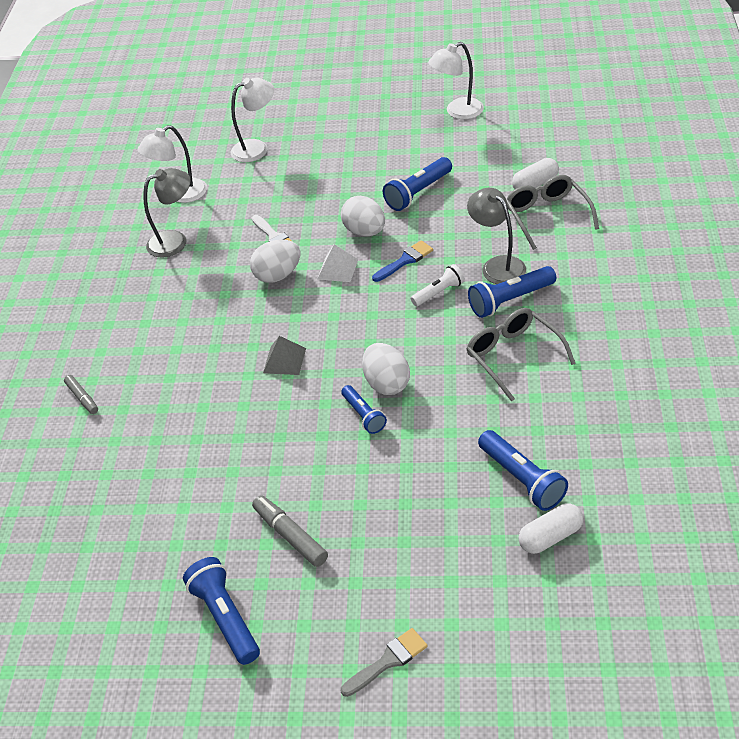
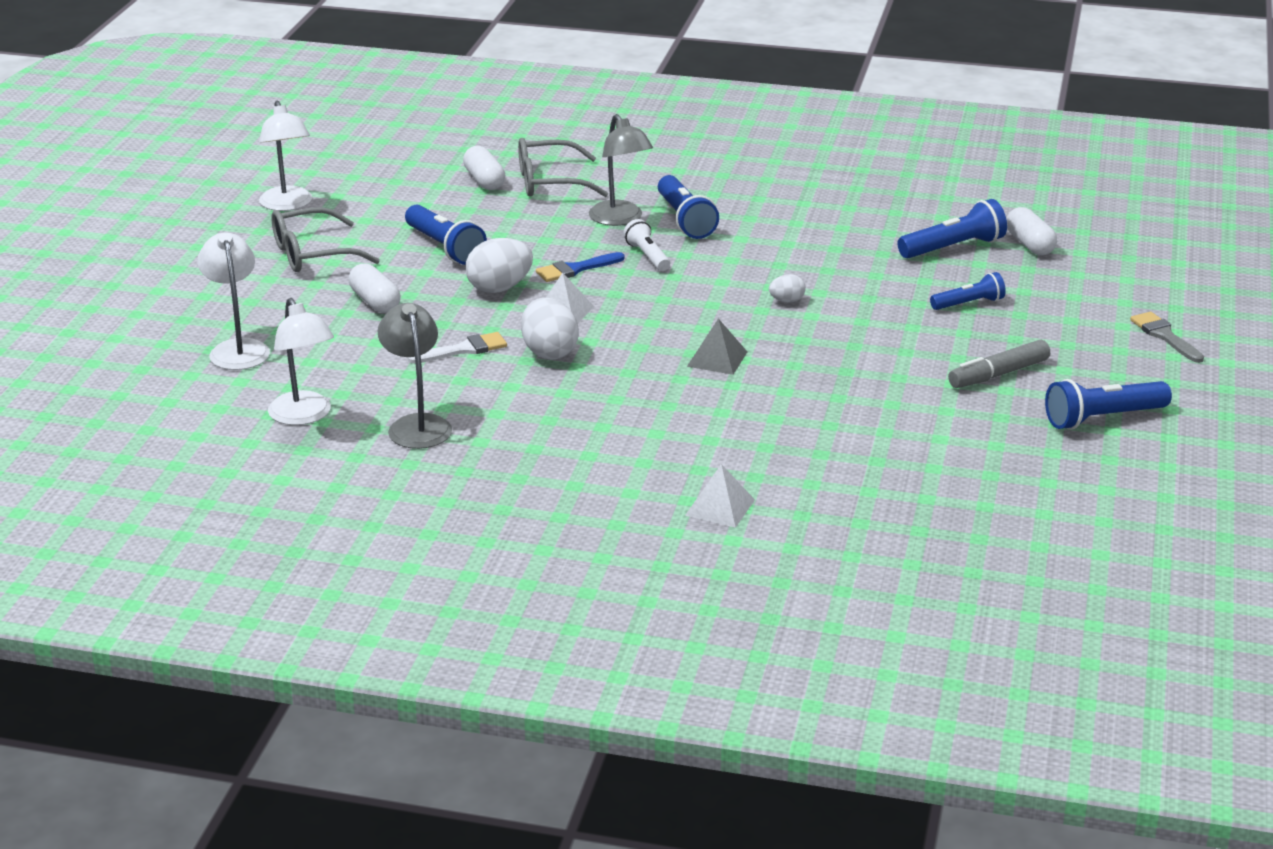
camera: 85 degrees left, 15 degrees down
grey marker [64,375,98,414] -> white pyramid [685,464,755,528]
blue flashlight [341,385,387,434] -> blue flashlight moved to [930,272,1006,310]
white egg [362,343,410,395] -> white egg [769,274,806,302], size x0.53
blue brush [372,240,433,282] -> blue brush turned 90 degrees counterclockwise [536,252,625,282]
grey lamp [467,188,526,284] -> grey lamp turned 90 degrees counterclockwise [589,114,653,226]
grey glasses [467,308,576,402] -> grey glasses moved to [271,207,380,272]
none -> white capsule [349,263,400,313]

